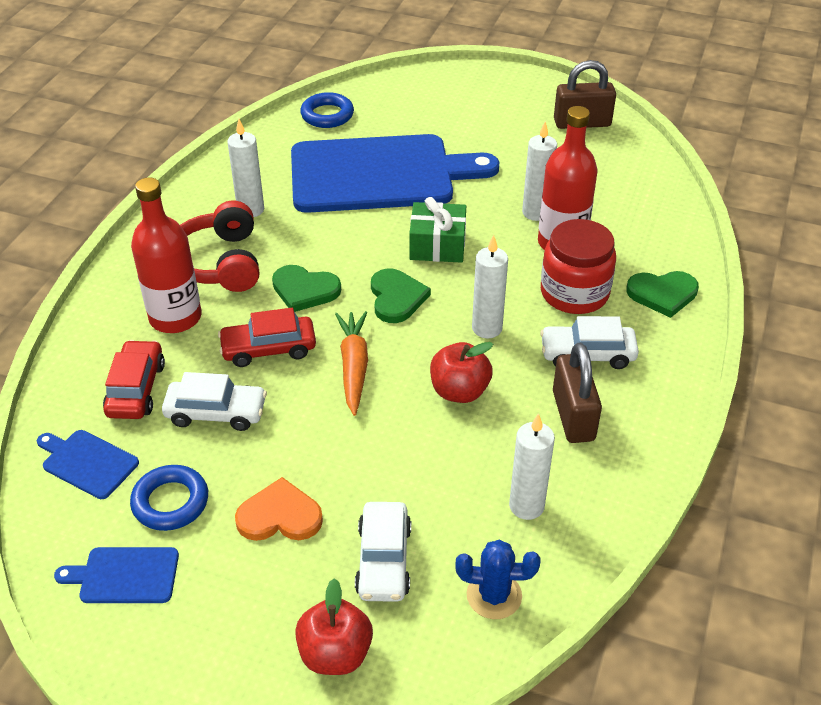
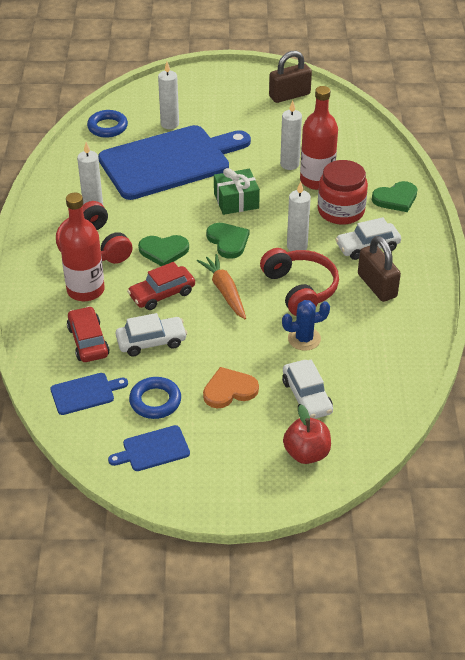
camera: 20 degrees left, 0 degrees up
blue cutting board [37,430,139,499] -> blue cutting board turned 150 degrees clockwise [50,373,128,415]
red apple [430,342,493,403] -> red headphones [260,248,339,316]
blue cactus [455,540,540,619] -> blue cactus moved to [282,300,330,351]
white candle [509,413,555,520] -> white candle moved to [158,62,179,129]

